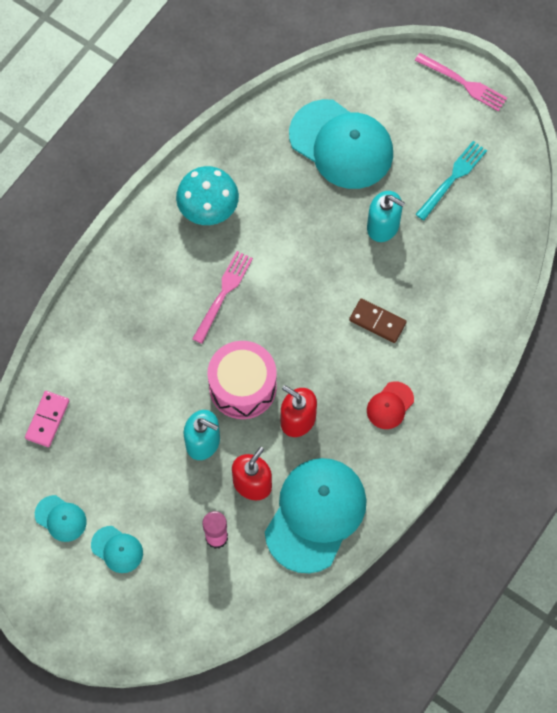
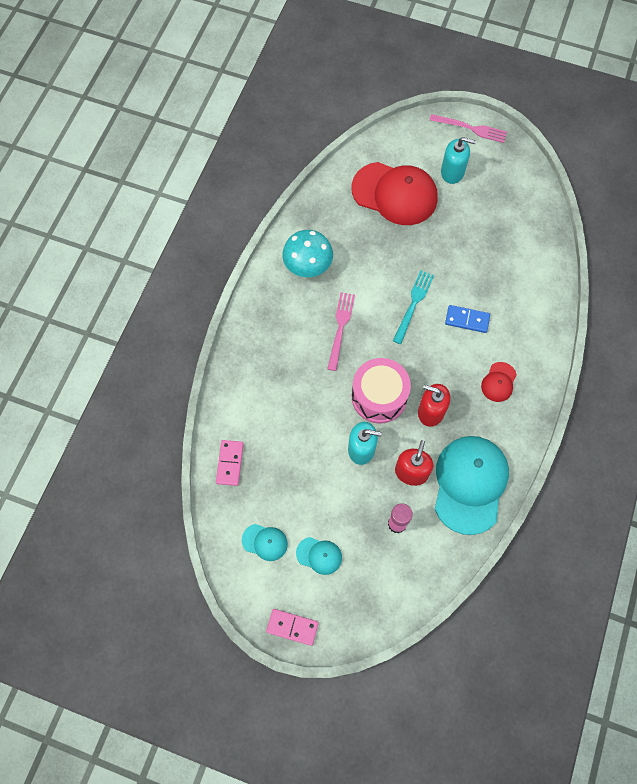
camera: 15 degrees left, 0 degrees up
turquoise cap [289,99,393,189] -> red cap [351,162,438,225]
brown domino [349,299,407,343] -> blue domino [445,305,490,333]
turquoise soap dispenser [367,191,405,242] -> turquoise soap dispenser moved to [441,137,476,184]
turquoise fork [415,141,487,220] -> turquoise fork moved to [393,270,434,344]
none -> pink domino [266,609,319,646]

